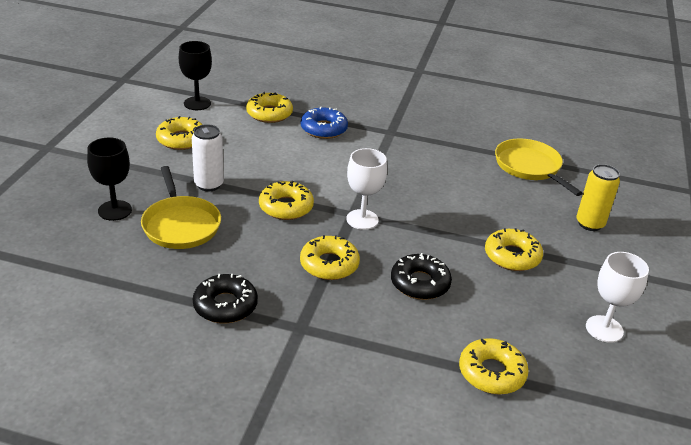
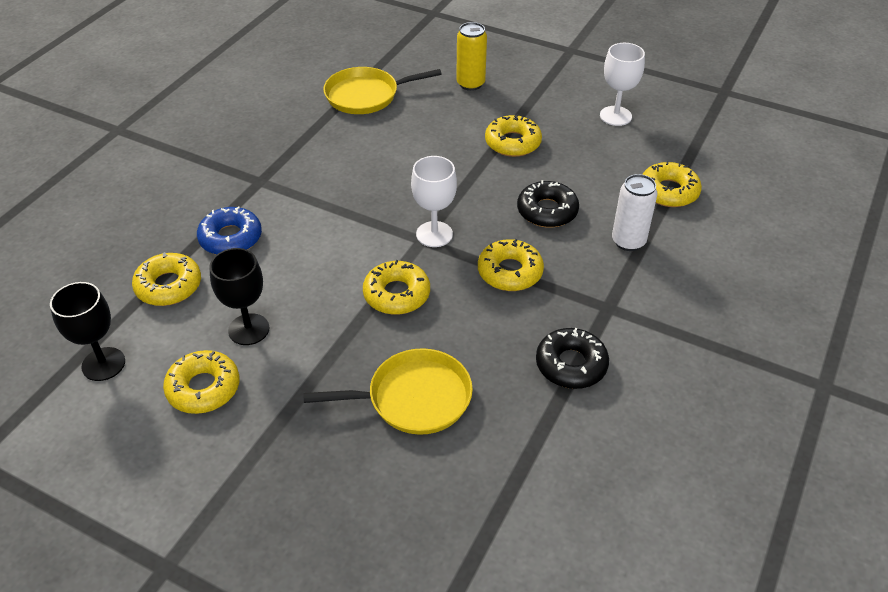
camera: 75 degrees left, 10 degrees up
black goblet [87,137,132,221] -> black goblet moved to [209,248,269,345]
white can [192,124,224,191] -> white can moved to [612,174,657,251]

